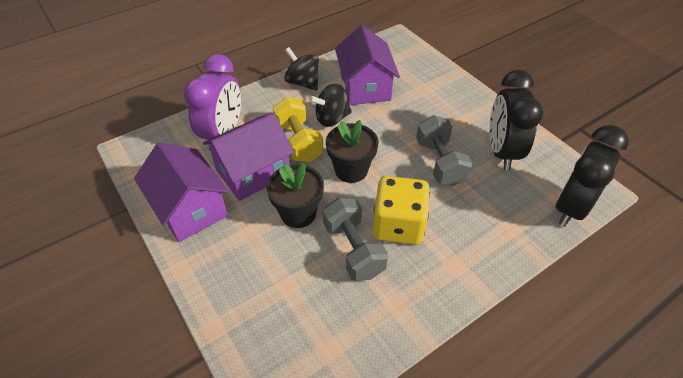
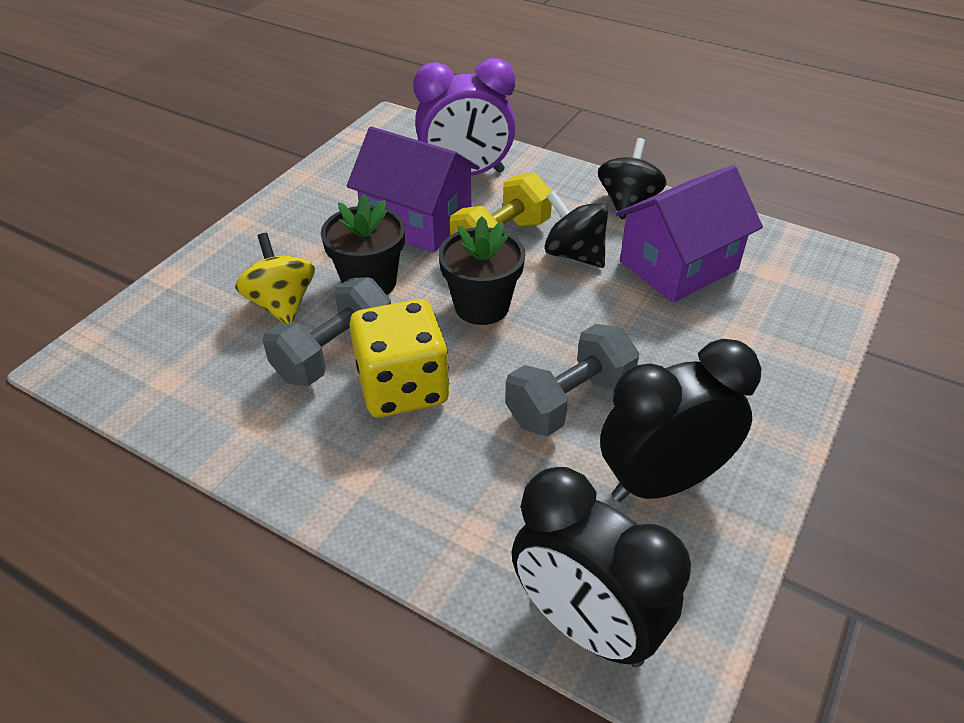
camera: 65 degrees right, 5 degrees down
purple house [134,142,229,242] -> none
black clock [555,125,629,227] -> black clock turned 150 degrees counterclockwise [512,467,691,667]
none -> yellow spinning top [235,233,315,323]

